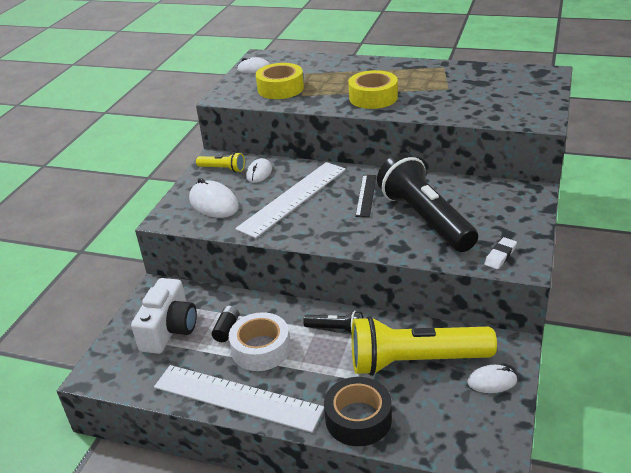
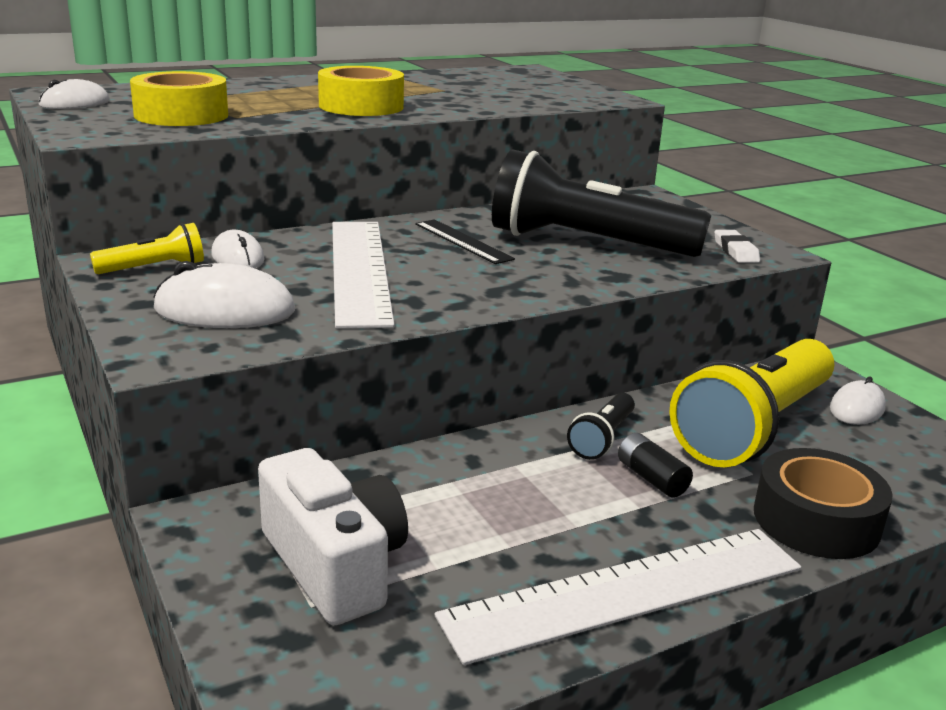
camera: 50 degrees left, 10 degrees down
black battery [212,306,239,342] -> black battery moved to [618,433,693,498]
white tape [229,312,291,371] -> none
black flashlight [303,311,363,334] -> black flashlight turned 150 degrees clockwise [567,393,635,460]

